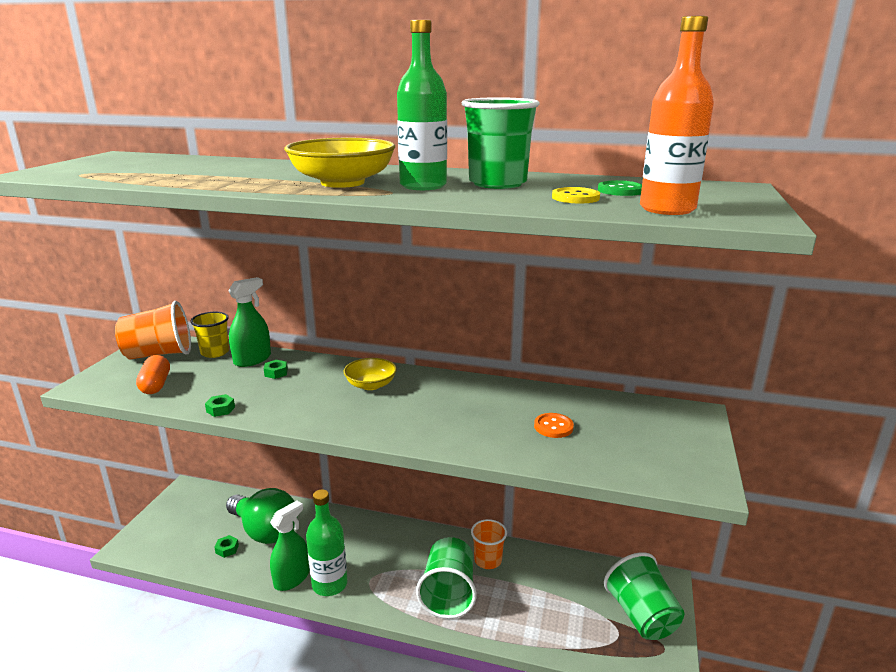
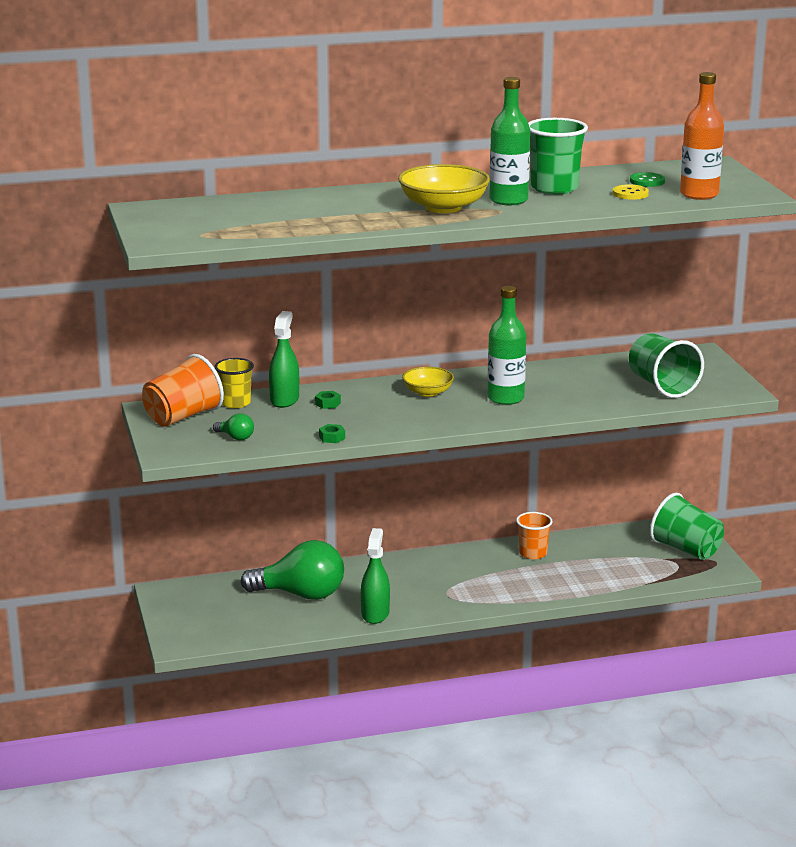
camera: 30 degrees left, 0 degrees up
orange capsule [136,355,170,394] -> green light bulb [213,413,254,440]
green nut [214,535,239,558] -> none
green bottle [306,489,348,596] -> green bottle moved to [487,286,526,405]
green cup [416,537,477,619] -> green cup moved to [629,333,704,398]
orange button [534,413,574,438] -> none

